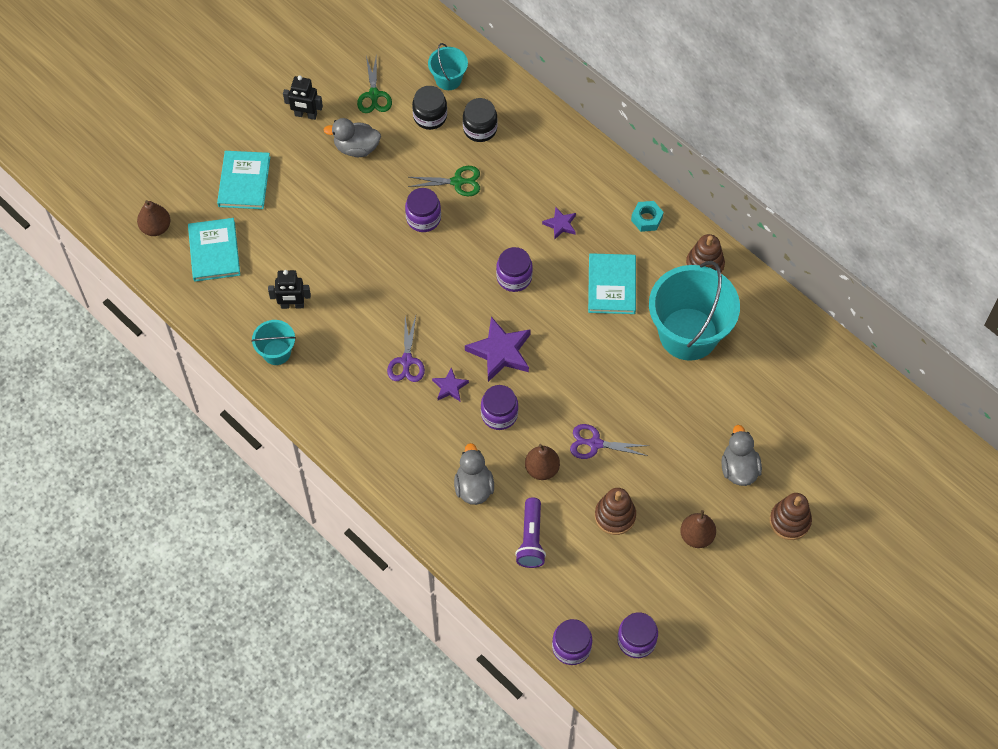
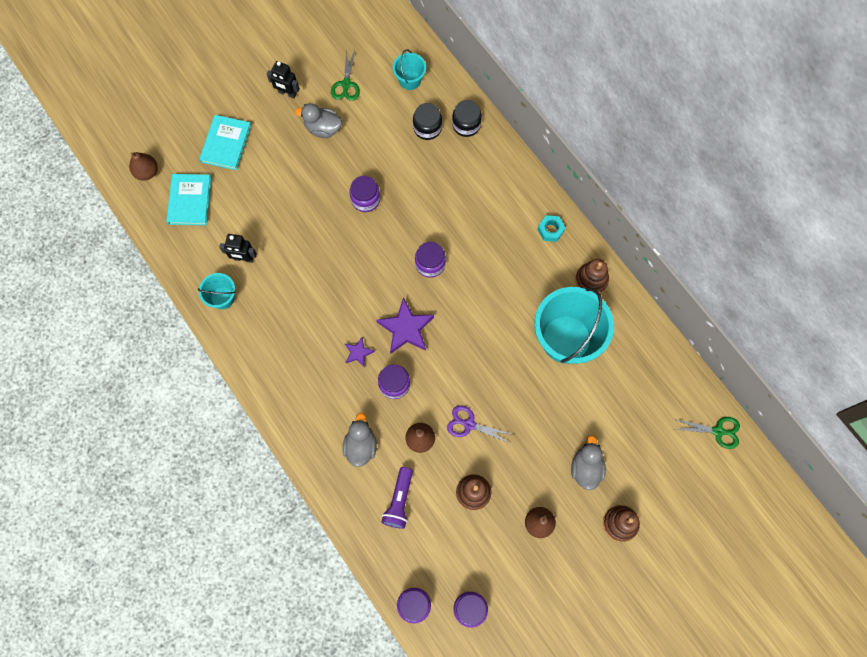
camera: 10 degrees right, 10 degrees up
purple scissors [387,316,425,382] -> none
green scissors [408,166,480,196] -> green scissors moved to [674,417,740,449]
black jar [412,86,447,130] -> black jar moved to [452,100,482,137]
purple star [542,207,576,239] -> none
turquoise book [588,253,636,314] -> none

